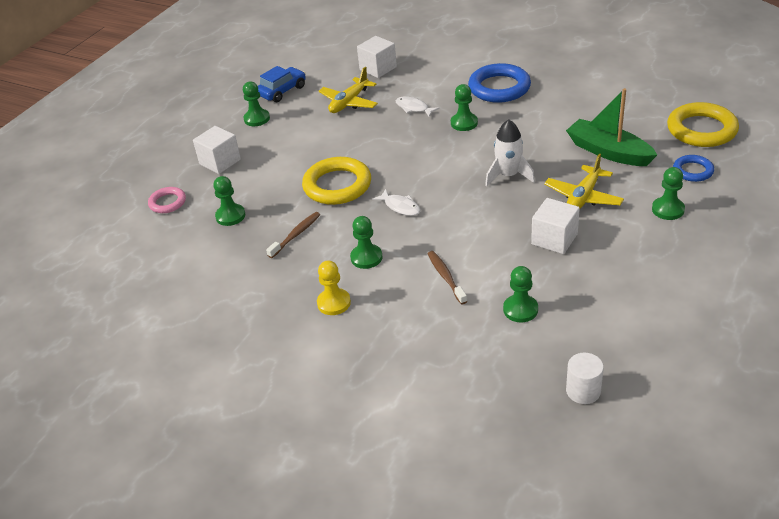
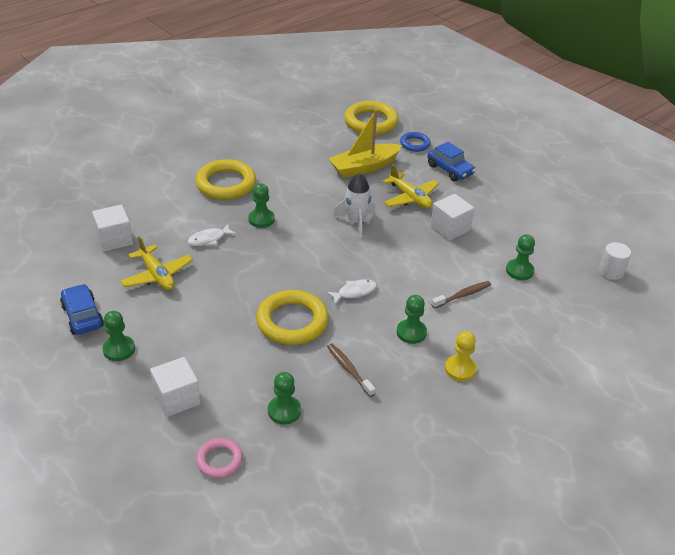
camera: 75 degrees left, 0 degrees up
brown toothbrush [428,251,467,305] -> brown toothbrush turned 150 degrees clockwise [431,281,491,309]
blue ring [468,63,531,103] -> yellow ring [195,159,256,200]
green boat [566,88,657,166] -> yellow boat [329,109,402,178]
green pawn [652,167,685,220] -> blue car [427,142,476,182]

